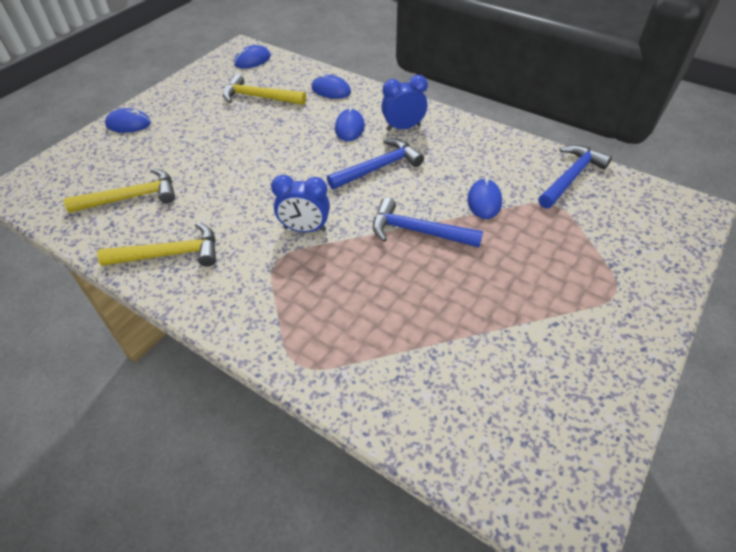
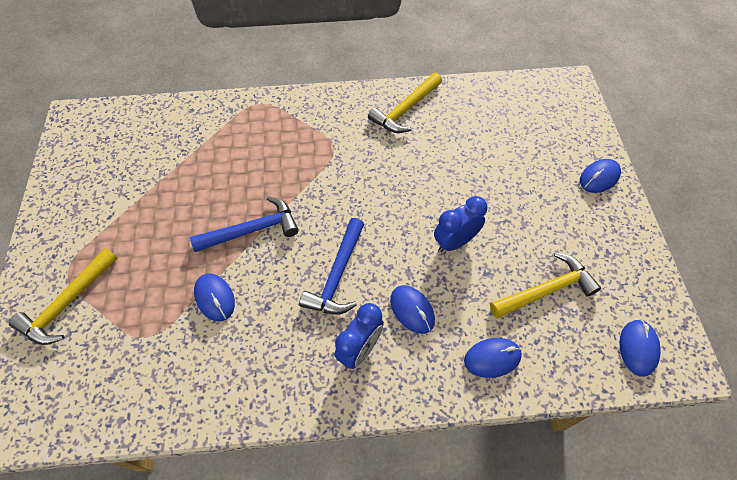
camera: 140 degrees right, 10 degrees up
yellow hammer [64,168,175,213] -> yellow hammer moved to [9,248,118,345]
blue clock [271,175,330,232] -> blue clock moved to [434,196,487,252]
blue hammer [538,145,612,209] -> none

